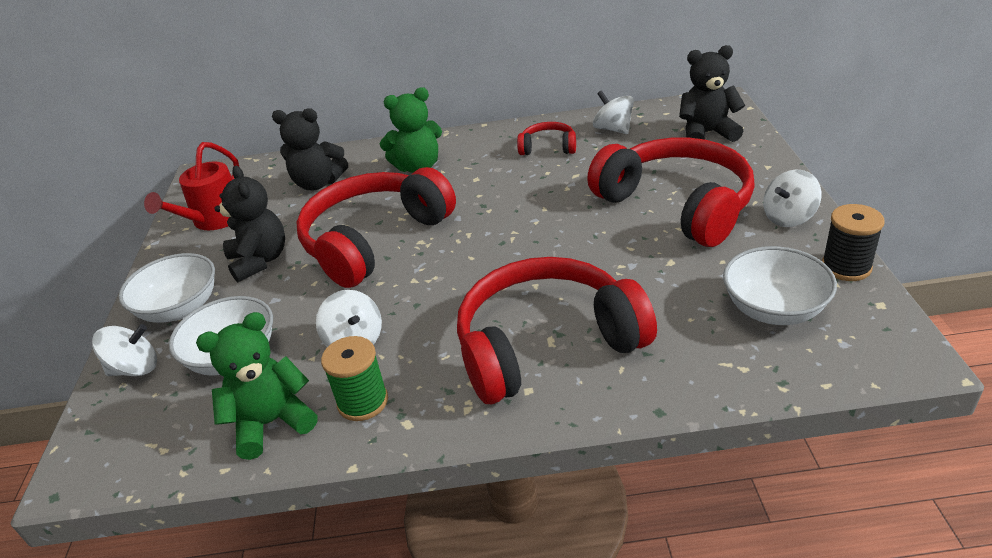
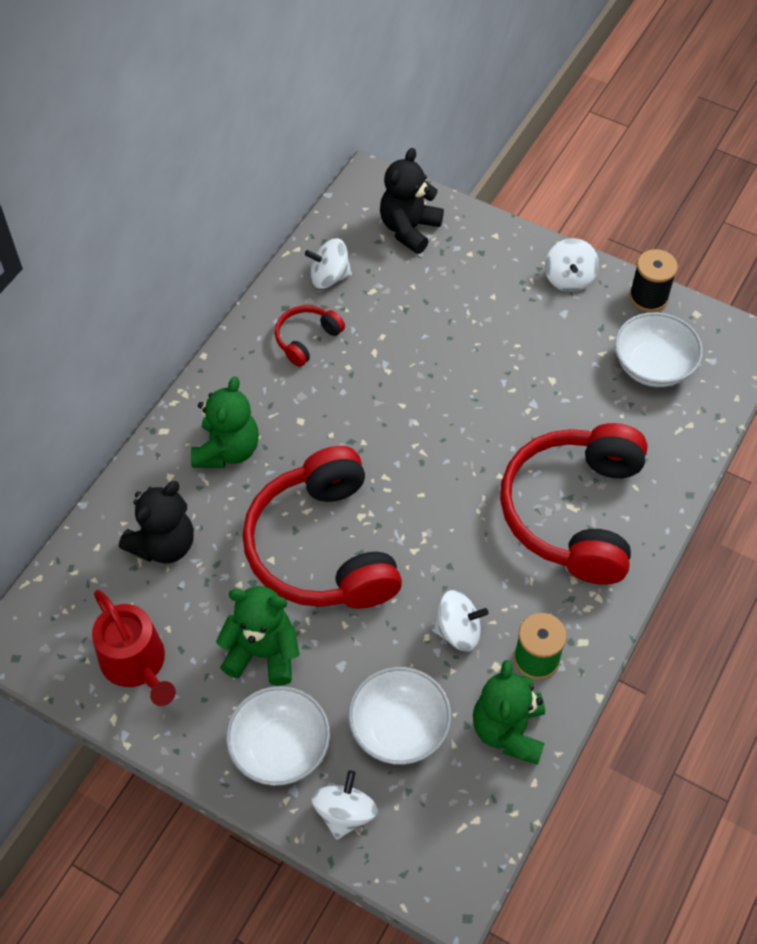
camera: 60 degrees left, 20 degrees up
black teddy bear [214,166,285,283] -> green teddy bear [216,586,300,686]
red headphones [587,137,755,247] -> none

